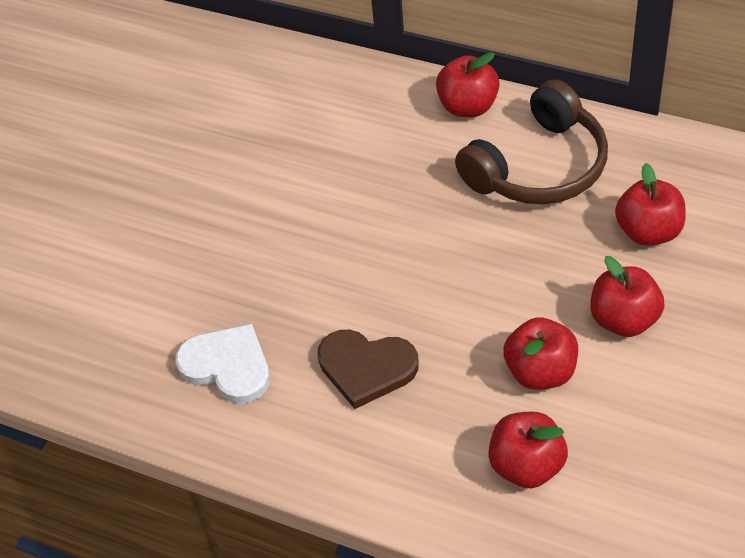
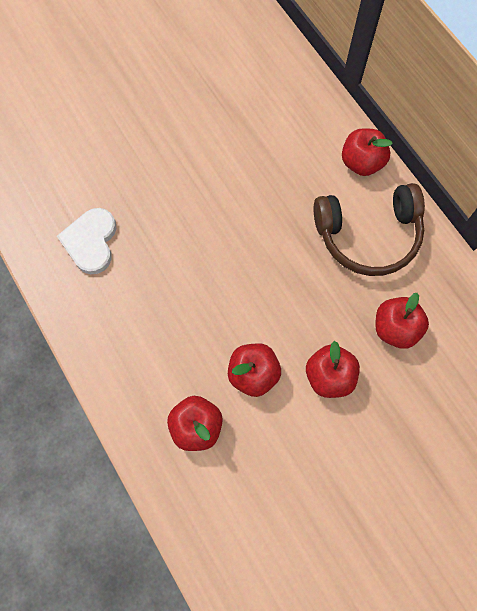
camera: 30 degrees right, 20 degrees up
white heart [175,324,270,404] -> white heart turned 150 degrees counterclockwise [57,208,116,274]
brown heart [318,330,419,409] -> none

